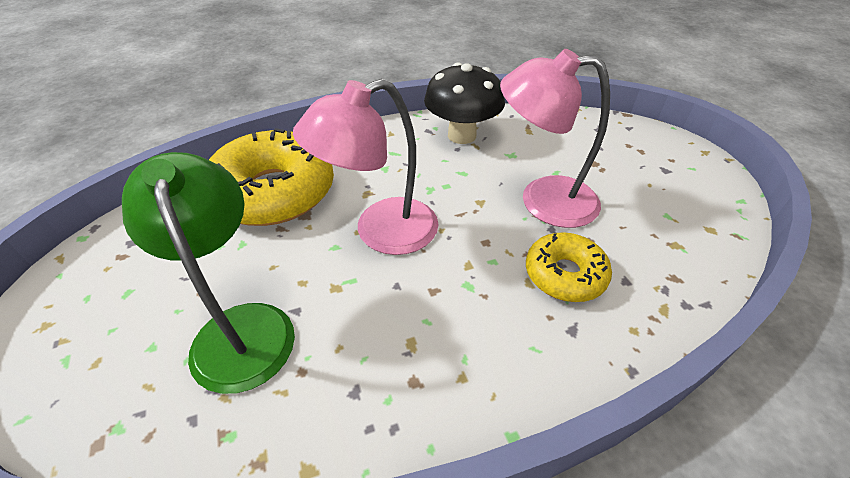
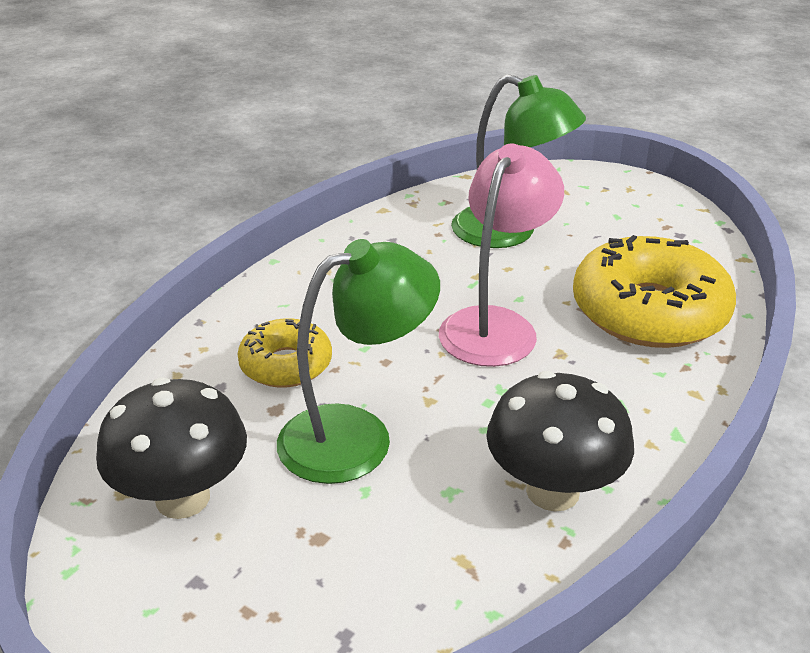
camera: 145 degrees right, 10 degrees down
pink lamp [500,49,610,228] -> green lamp [277,239,440,484]
none -> black mushroom [96,378,247,519]

